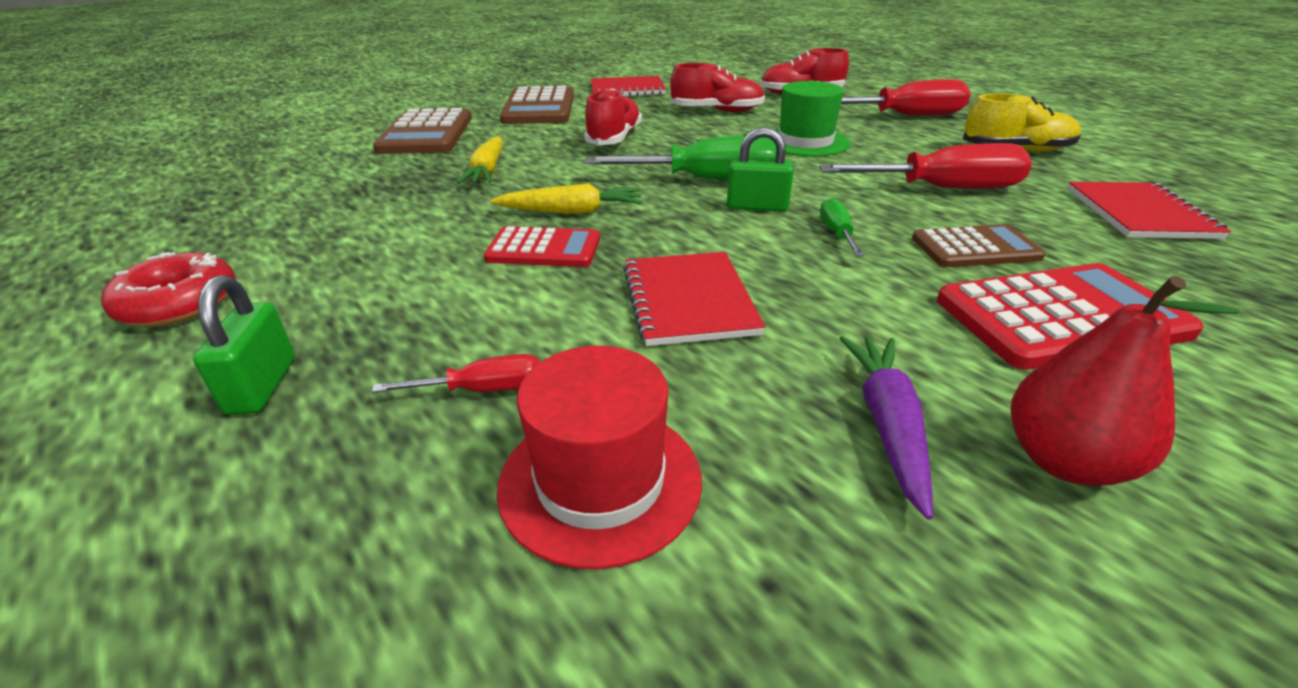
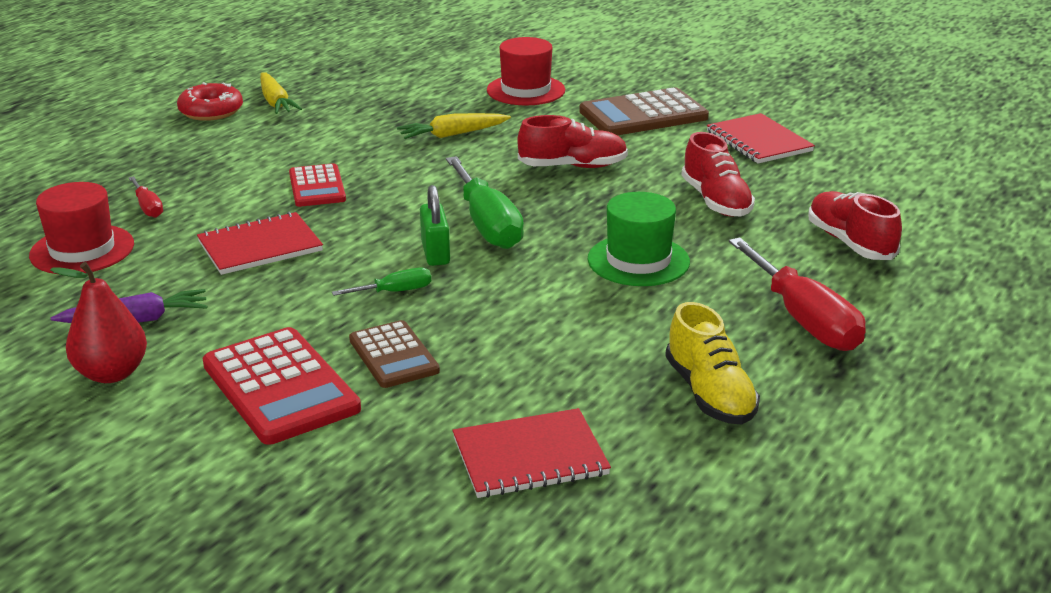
camera: 70 degrees right, 5 degrees down
green padlock [193,275,295,415] -> none
brown calculator [373,108,472,154] -> red hat [487,37,565,105]
yellow carrot [490,183,642,214] -> yellow carrot moved to [260,73,302,114]
red screwdriver [819,143,1032,189] -> none

